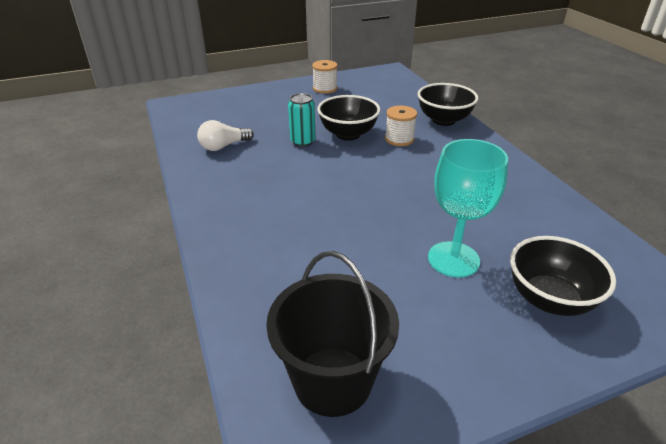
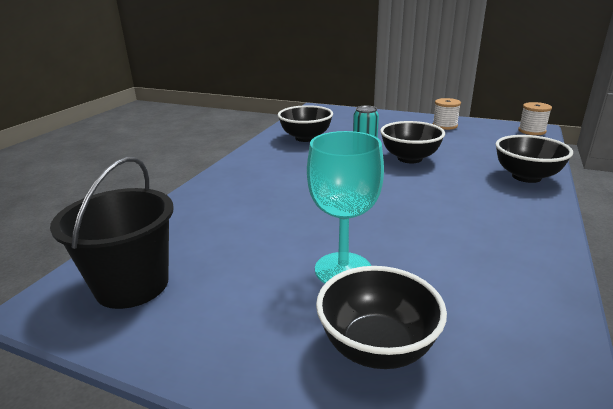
camera: 45 degrees right, 10 degrees down
white light bulb [197,120,254,151] -> black bowl [278,105,333,142]
white spool [385,106,417,146] -> white spool moved to [518,102,552,135]

